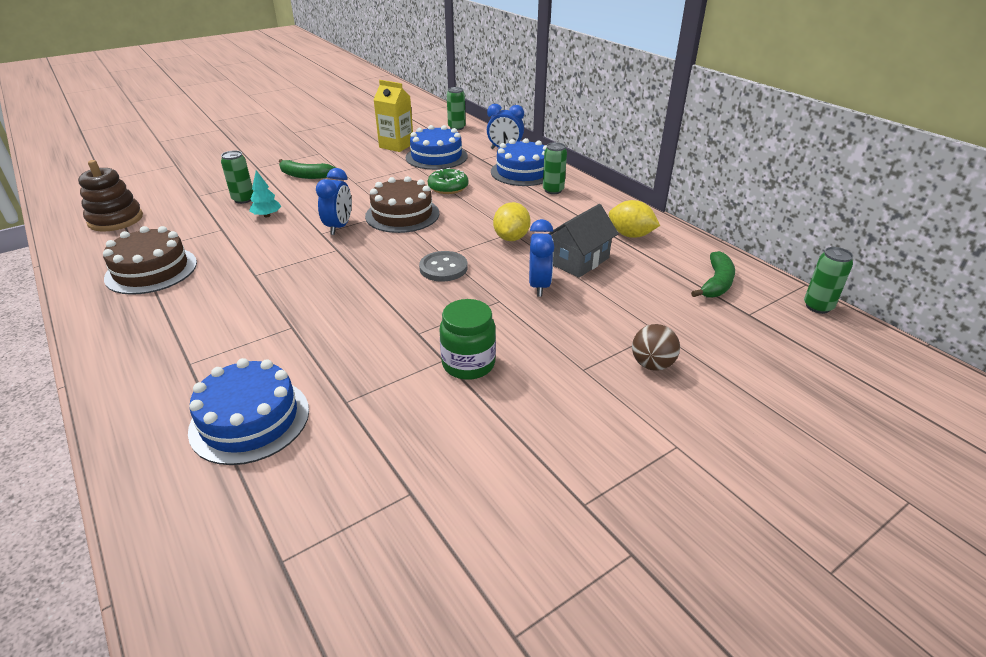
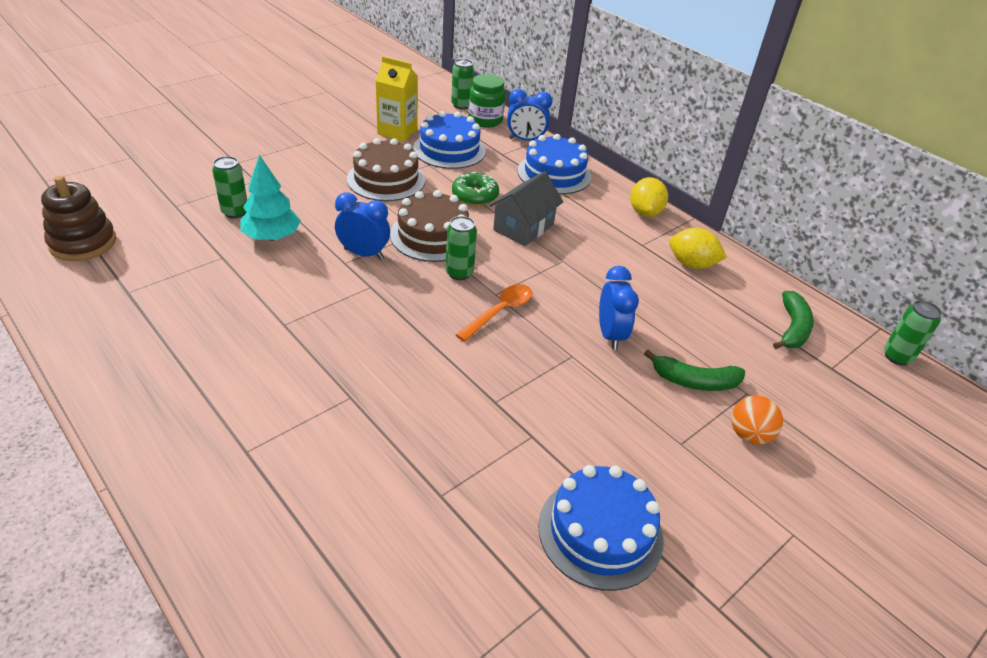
camera: 10 degrees left, 5 degrees up
brown cake [103,226,197,295] -> brown cake moved to [347,138,425,201]
blue cake [188,358,309,465] -> blue cake moved to [538,465,663,591]
turquoise tree [249,170,281,217] -> turquoise tree [240,155,301,241], size x1.60
green banana [279,159,336,179] -> green banana moved to [644,350,745,391]
blue clock [316,168,352,235] -> blue clock turned 75 degrees counterclockwise [335,193,390,260]
grey button [419,251,468,282] -> orange spoon [456,284,532,342]
green jar [440,299,496,380] -> green jar moved to [468,74,506,128]
yellow lemon [493,202,531,241] -> yellow lemon moved to [630,177,668,217]
green can [543,142,567,194] -> green can moved to [445,216,477,280]
grey house [548,204,619,278] -> grey house moved to [489,172,563,246]
brown ball [632,324,680,371] -> orange ball [731,395,783,444]

